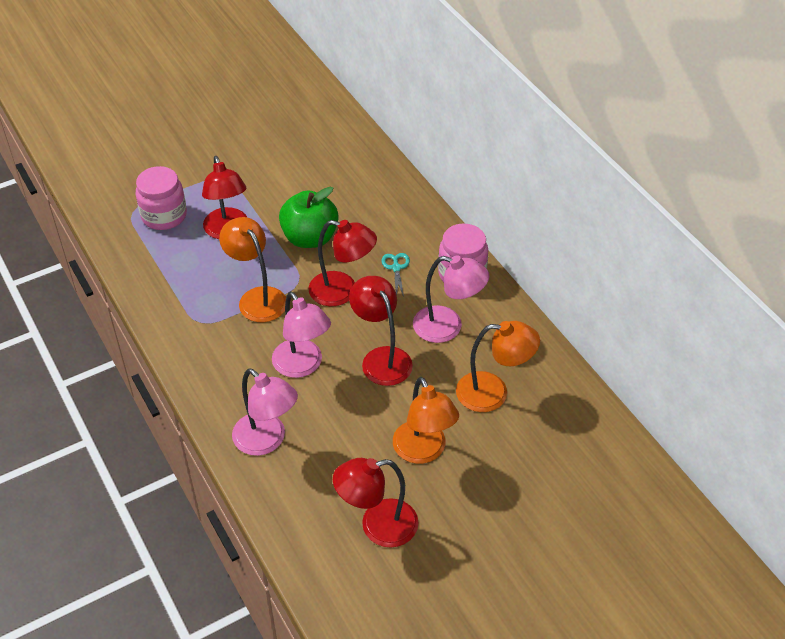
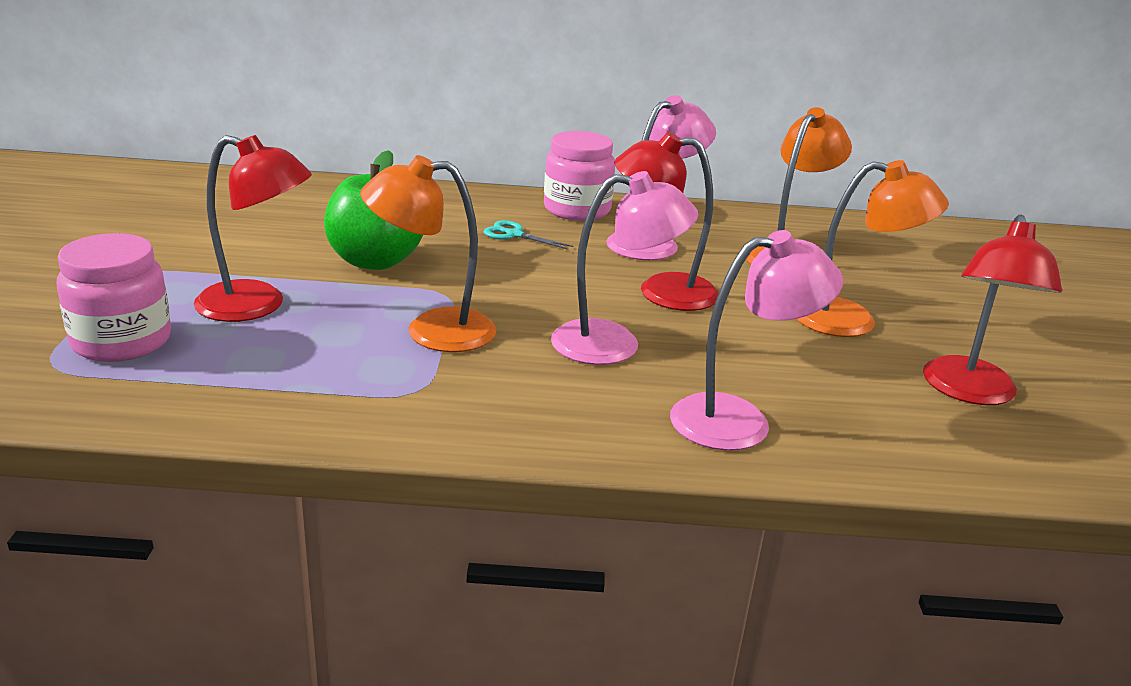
camera: 60 degrees left, 20 degrees down
red lamp [309,220,377,306] -> none

